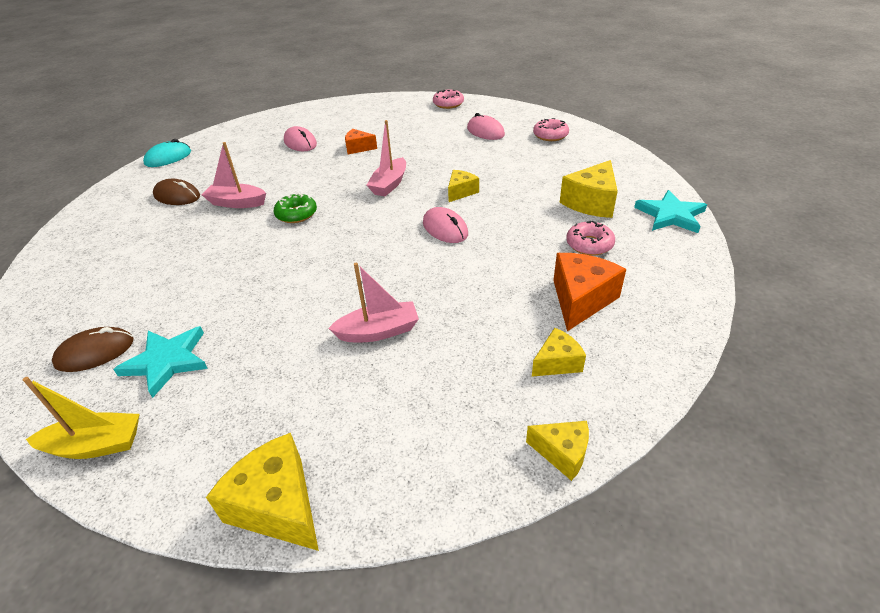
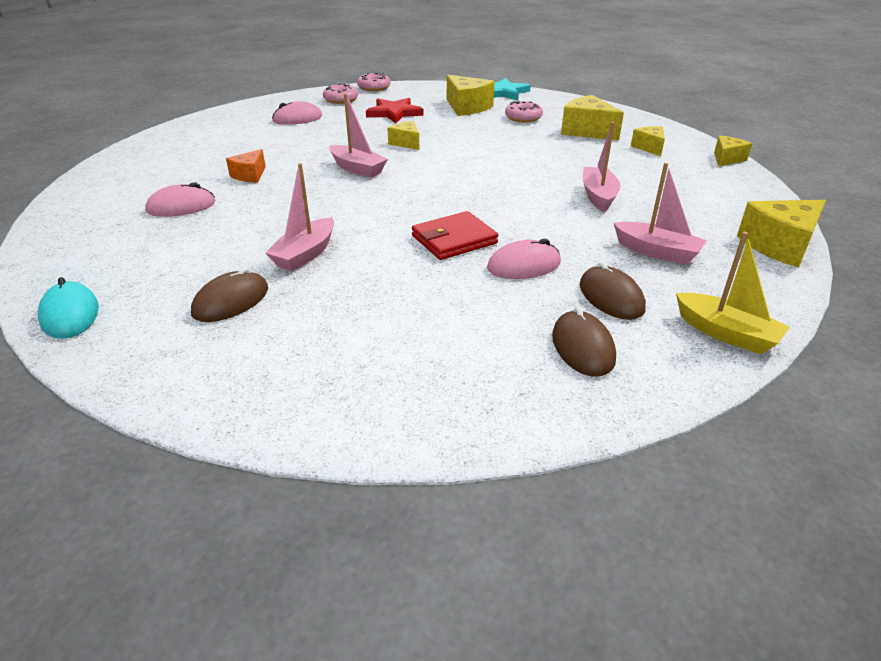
camera: 75 degrees left, 5 degrees down
yellow boat [23,377,140,459] -> yellow boat turned 120 degrees clockwise [676,232,790,354]
turquoise star [113,326,208,398] -> brown mouse [580,262,646,320]
green donut [274,193,317,223] -> none
pink mouse [423,207,468,243] -> pink mouse moved to [487,239,561,279]
pink donut [433,89,464,109] -> pink donut moved to [357,73,391,91]
orange cheese [553,253,626,331] -> yellow cheese [561,95,624,140]
none -> red star [366,98,424,123]
none -> red wallet [412,211,498,260]
none -> pink boat [614,163,707,265]

